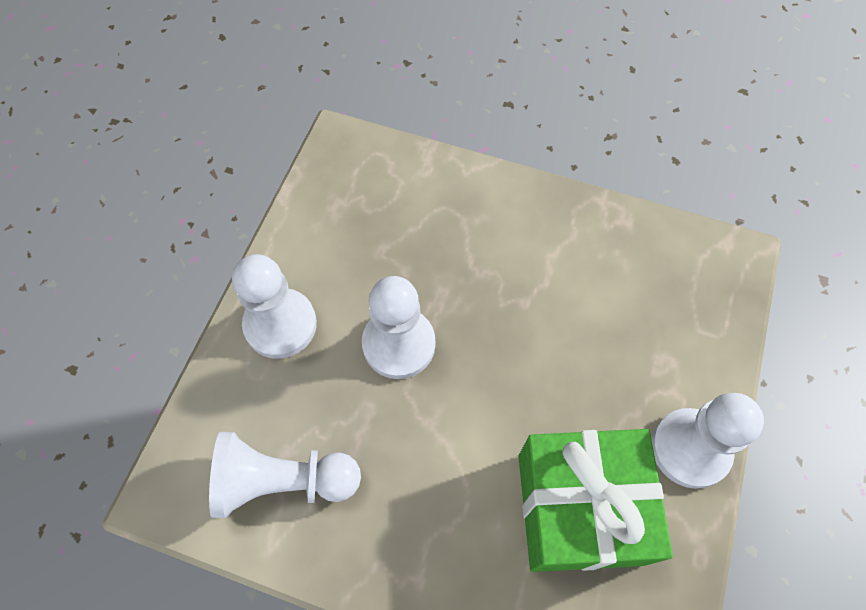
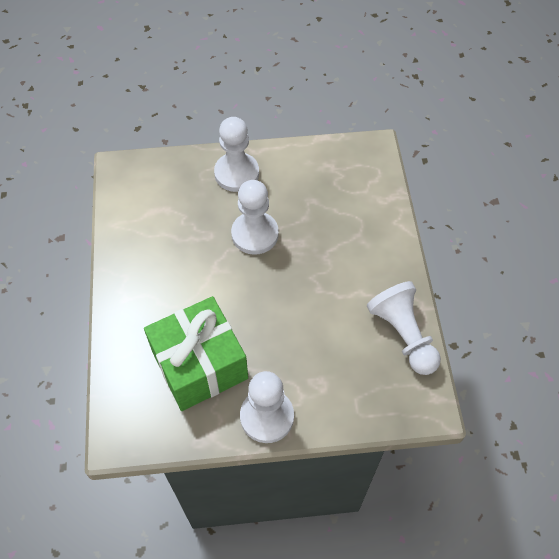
camera: 65 degrees right, 5 degrees down
white pawn [209,432,361,518] -> white pawn moved to [367,281,441,375]

